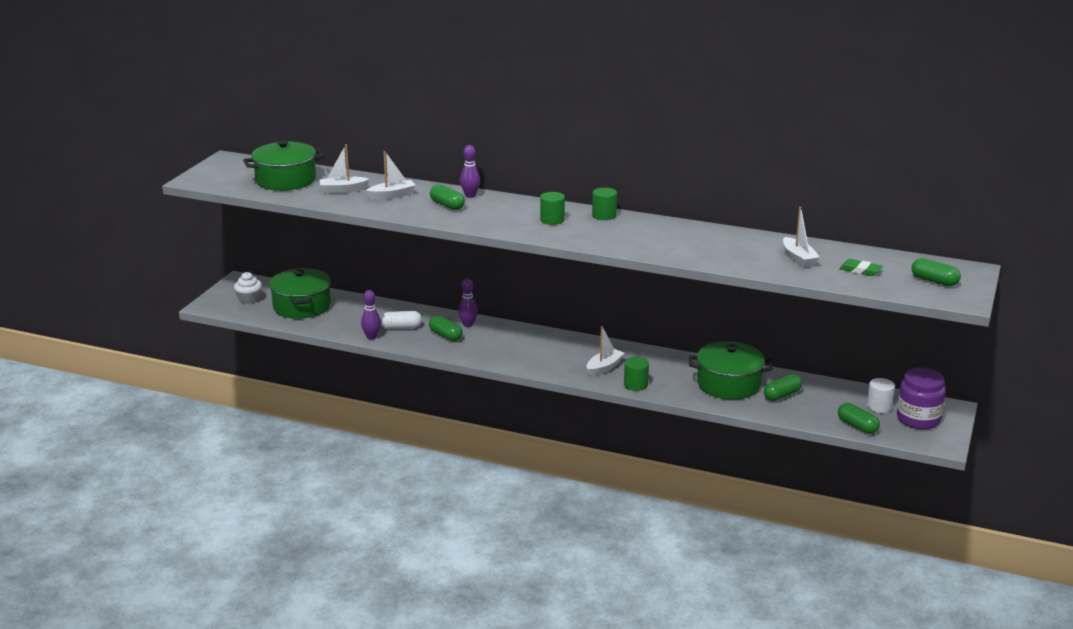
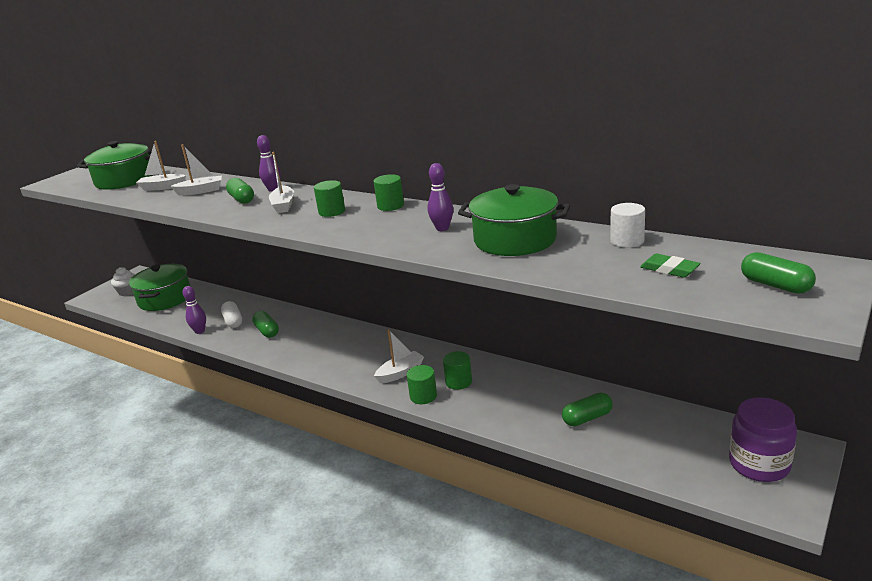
camera: 15 degrees right, 0 degrees up
white capsule [380,311,422,329] -> white capsule turned 60 degrees clockwise [221,301,242,328]
purple bowling pin [458,278,478,327] -> purple bowling pin moved to [428,163,453,231]
green pot [689,341,773,400] -> green pot moved to [458,184,570,256]
white boat [783,207,820,267] -> white boat moved to [269,152,294,213]
green capsule [838,403,880,434] -> none
white cylinder [867,378,895,413] -> white cylinder moved to [610,203,645,248]
none -> green cylinder [443,351,472,390]

